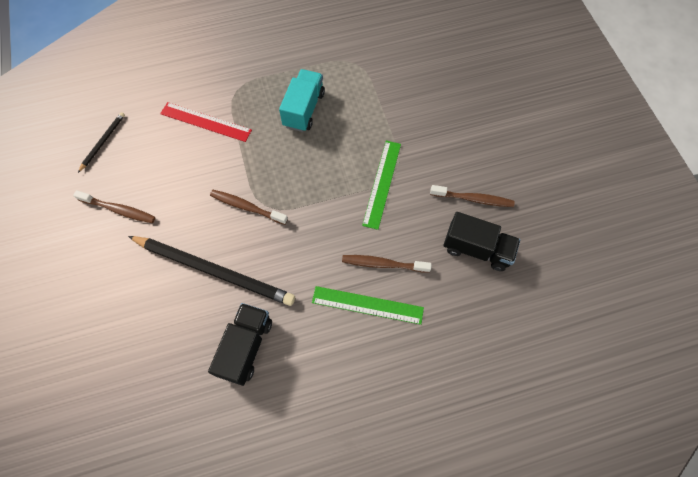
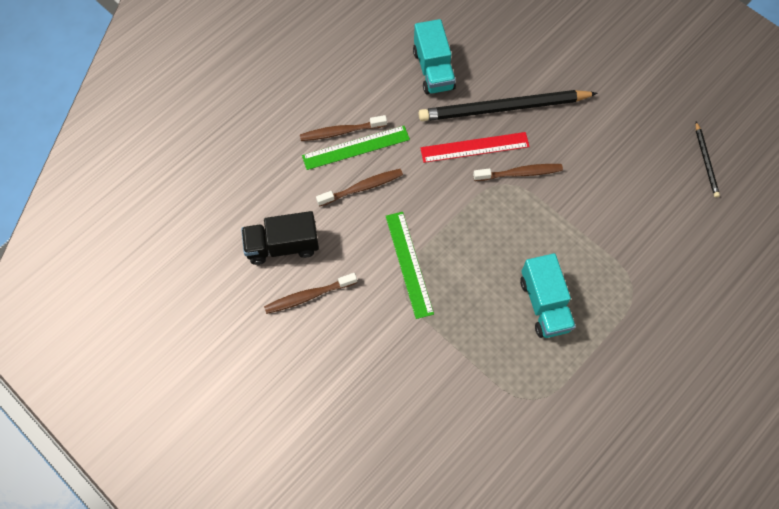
camera: 150 degrees right, 0 degrees up
brown toothbrush [73,190,155,223] -> brown toothbrush moved to [300,115,387,141]
red ruler [160,102,252,142] -> red ruler moved to [420,132,530,163]
black truck [208,303,272,386] -> turquoise truck [413,19,456,95]

